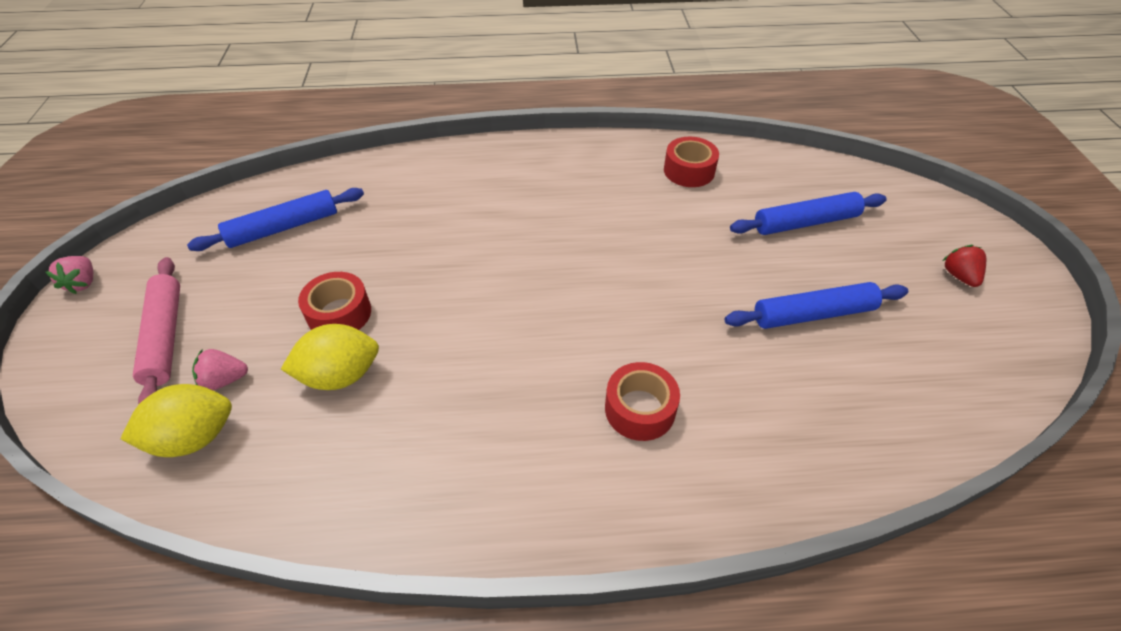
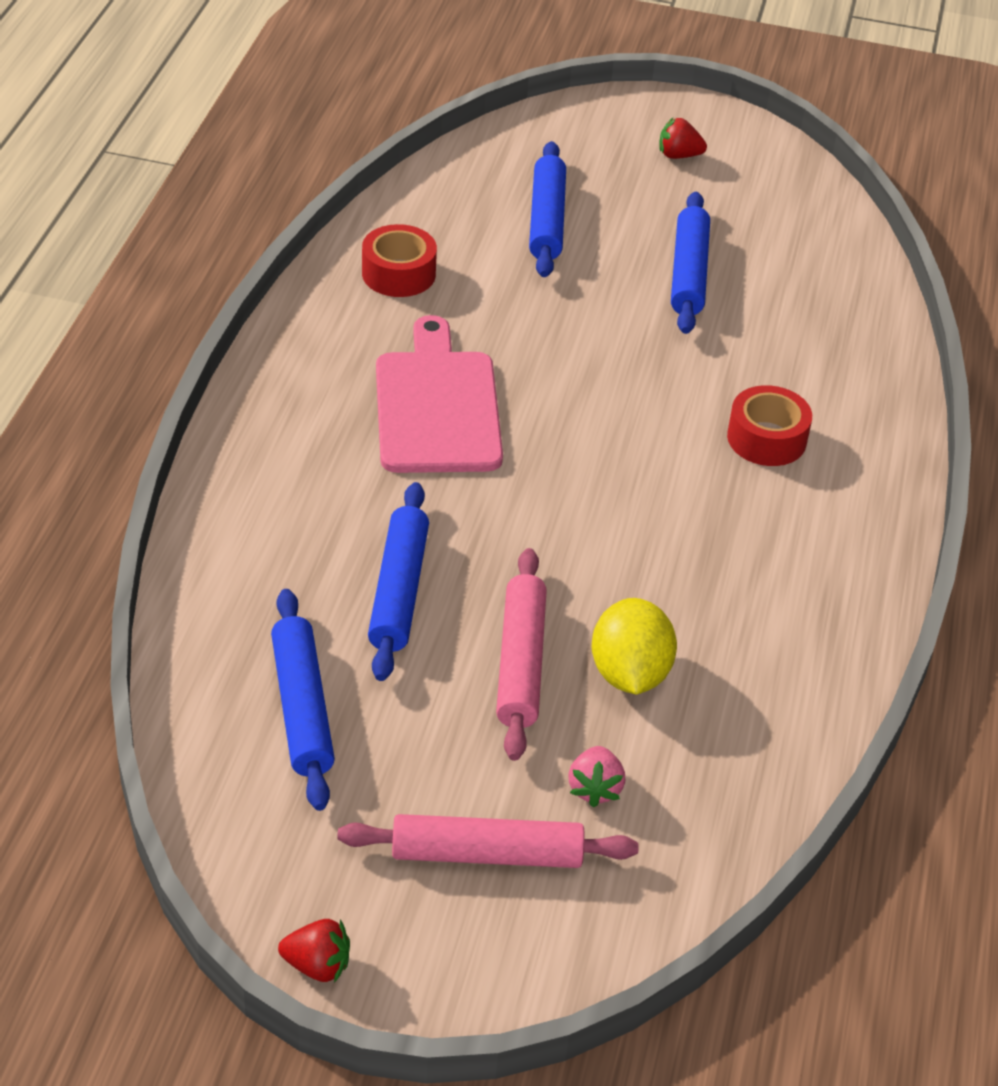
camera: 75 degrees left, 5 degrees down
pink strawberry [46,256,93,294] -> red strawberry [278,919,350,983]
yellow lemon [120,384,232,457] -> none
red tape [298,272,371,330] -> pink rolling pin [496,548,547,761]
none -> blue rolling pin [368,482,429,681]
none -> pink cutting board [376,315,503,473]

